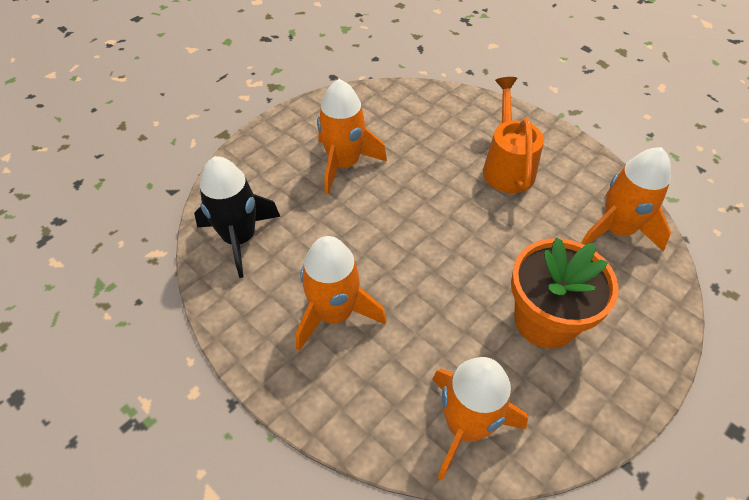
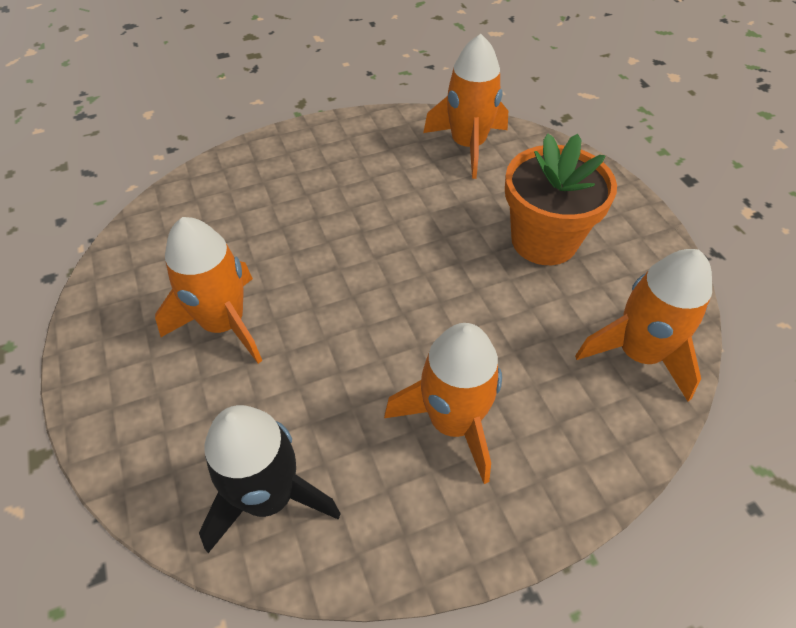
camera: 65 degrees left, 0 degrees up
orange watering can [483,77,544,193] -> none

